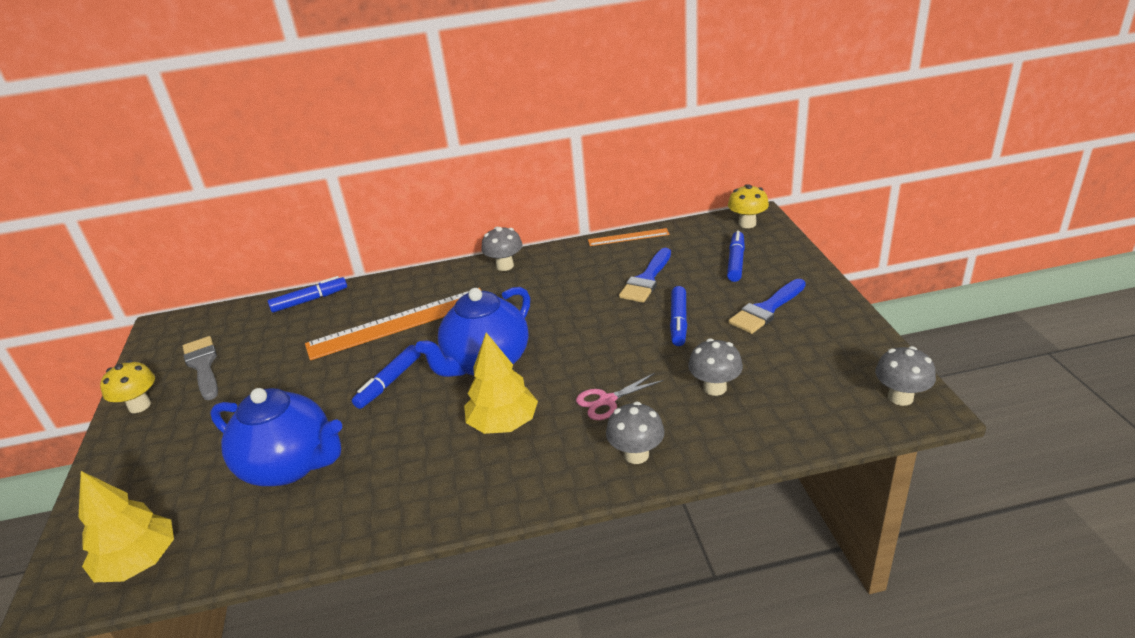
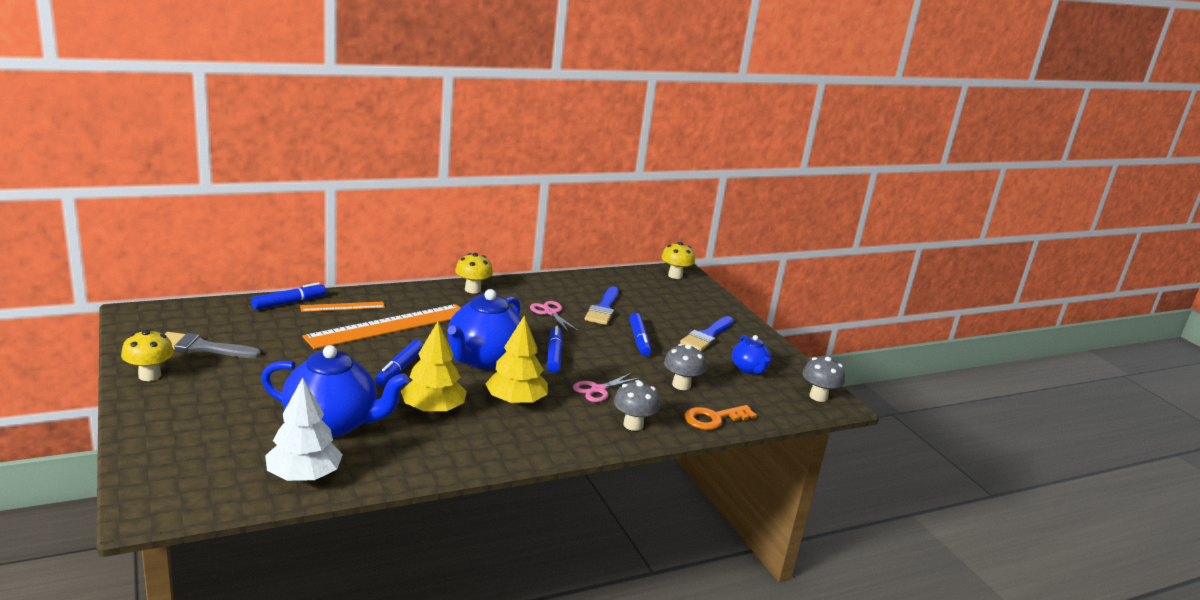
camera: 20 degrees left, 10 degrees down
yellow tree [78,471,174,582] -> yellow tree moved to [401,321,467,414]
grey brush [183,336,218,400] -> grey brush turned 45 degrees counterclockwise [165,332,261,358]
grey mushroom [481,227,523,271] -> yellow mushroom [455,253,493,294]
orange ruler [588,228,670,246] -> orange ruler moved to [300,302,385,312]
blue marker [727,231,745,282] -> blue marker moved to [547,326,563,373]
none -> white tree [265,377,343,481]
none -> pink scissors [530,301,579,331]
none -> orange key [685,405,757,430]
none -> blue teapot [732,335,771,374]

